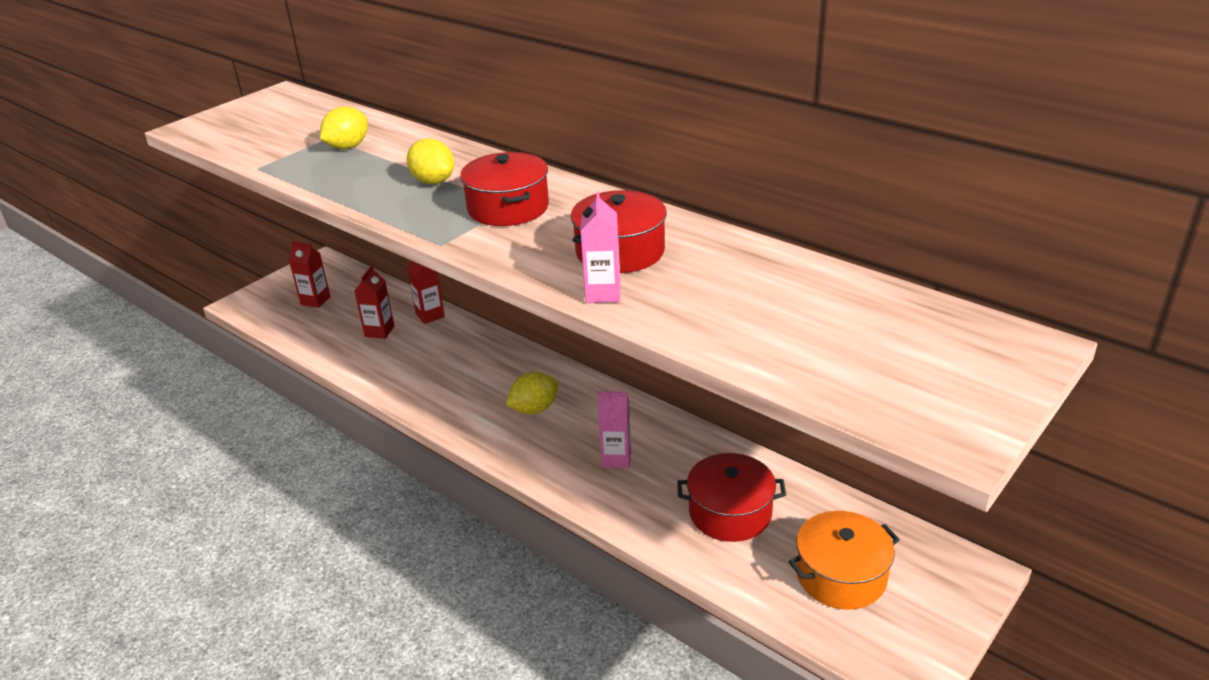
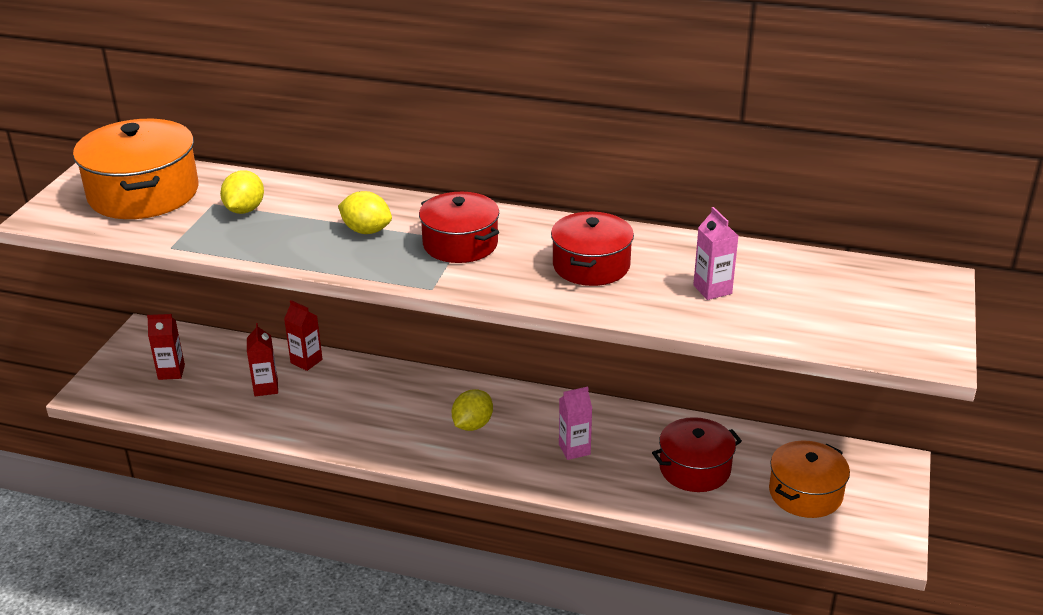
camera: 25 degrees left, 0 degrees up
pink carton [580,191,620,303] -> pink carton moved to [693,207,738,300]
none -> orange pot [73,119,198,219]

